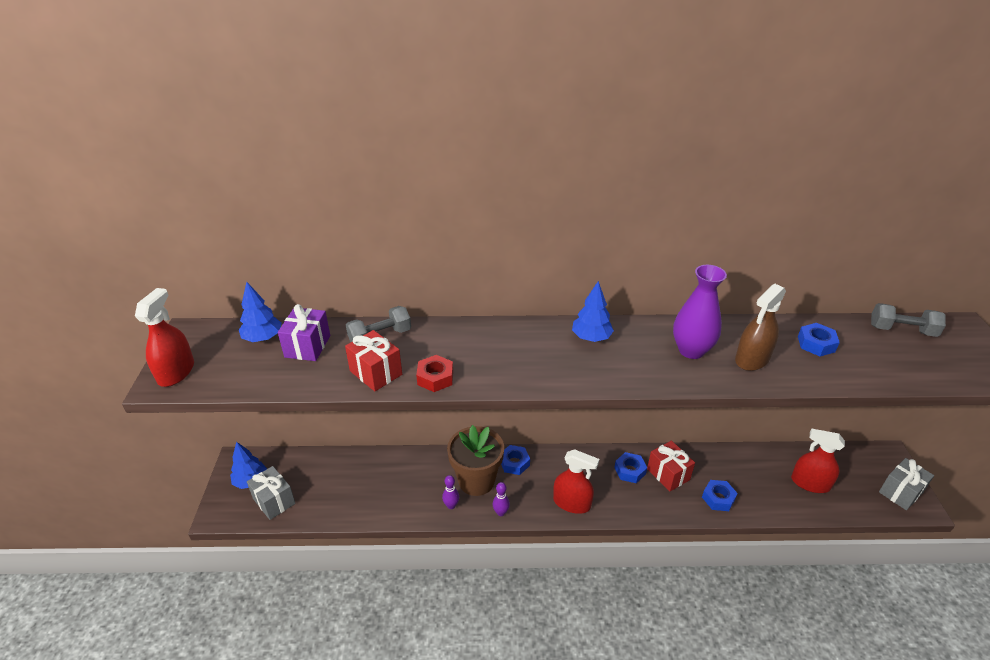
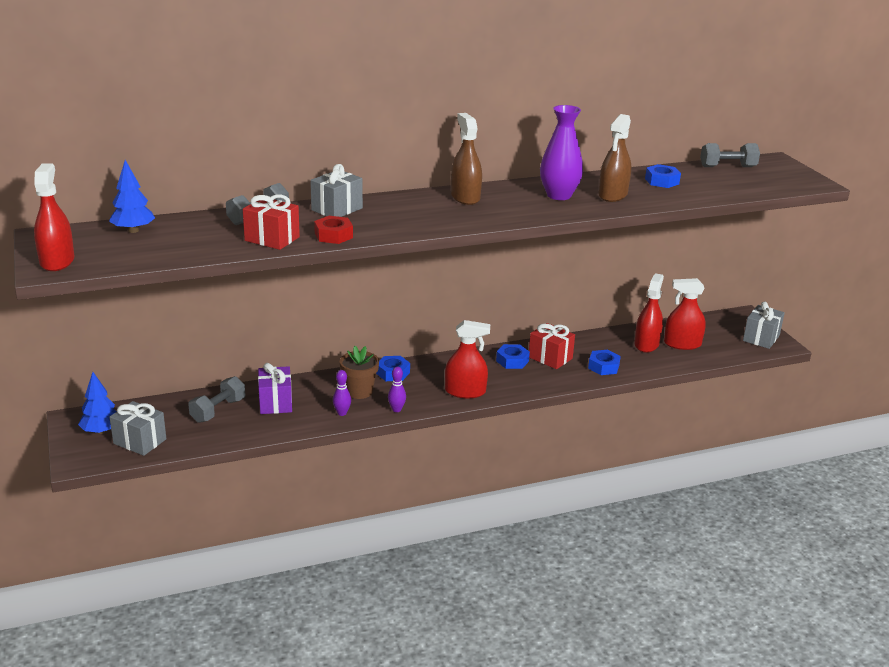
camera: 20 degrees left, 10 degrees down
purple gift [278,304,330,361] -> purple gift moved to [258,363,292,414]
brown flower pot [447,425,504,496] -> brown flower pot [340,346,379,399], size x0.65
blue tree [572,281,614,342] -> brown spray bottle [451,113,482,205]
none -> grey dumbbell [188,376,245,423]
none -> grey gift [310,164,363,217]
none -> red spray bottle [634,273,664,353]

